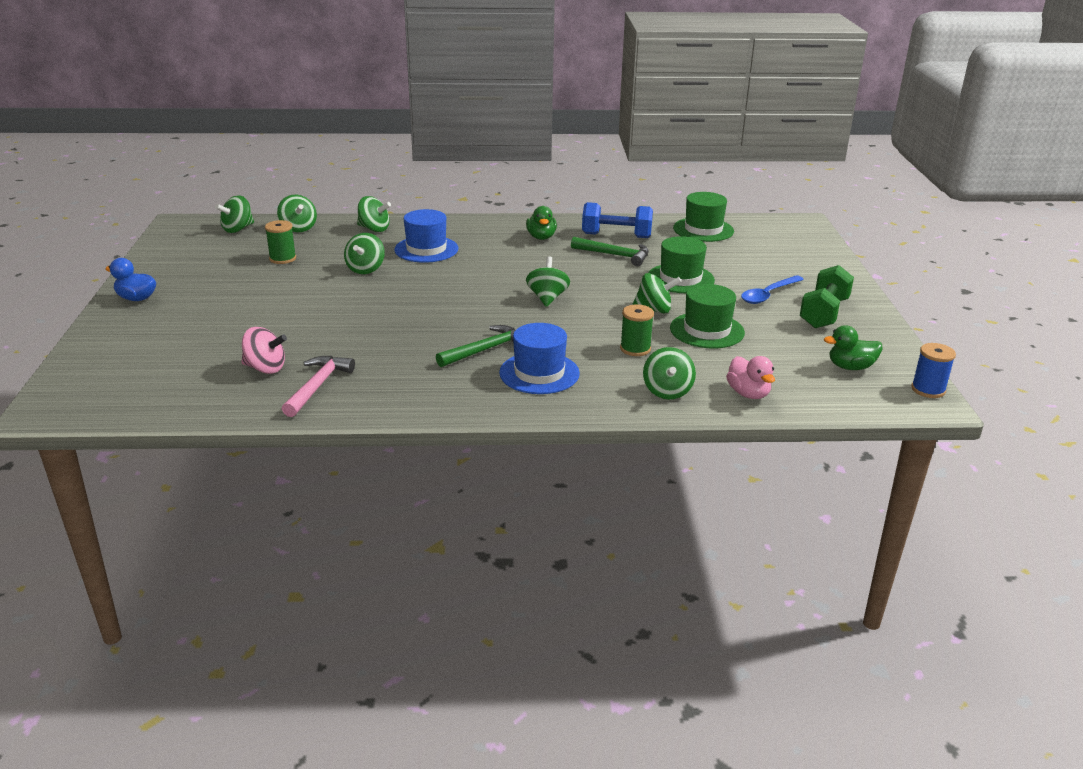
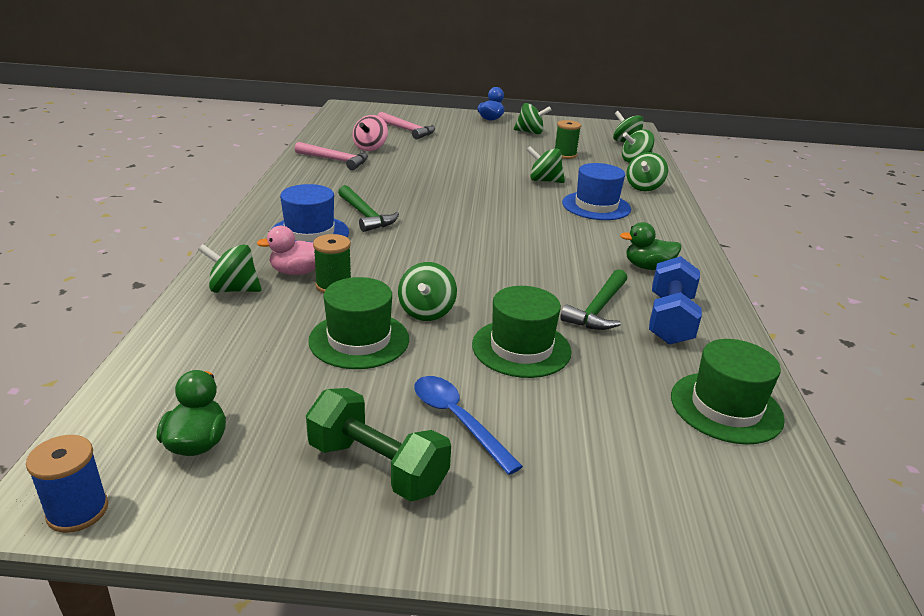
camera: 95 degrees right, 0 degrees up
green spinning top [526,256,570,307] -> green spinning top moved to [514,103,551,134]
pink duck [726,356,775,399] -> pink duck moved to [257,226,316,275]
none -> pink hammer [378,112,435,139]

